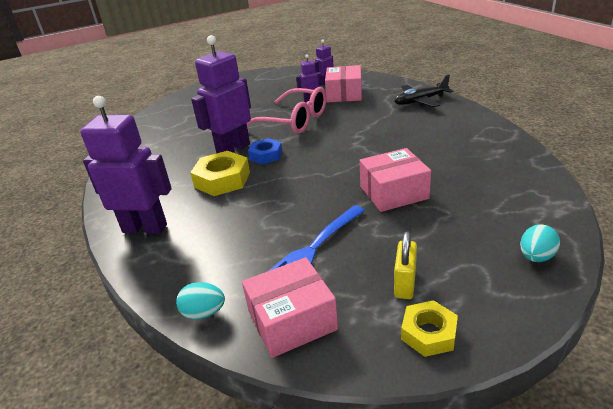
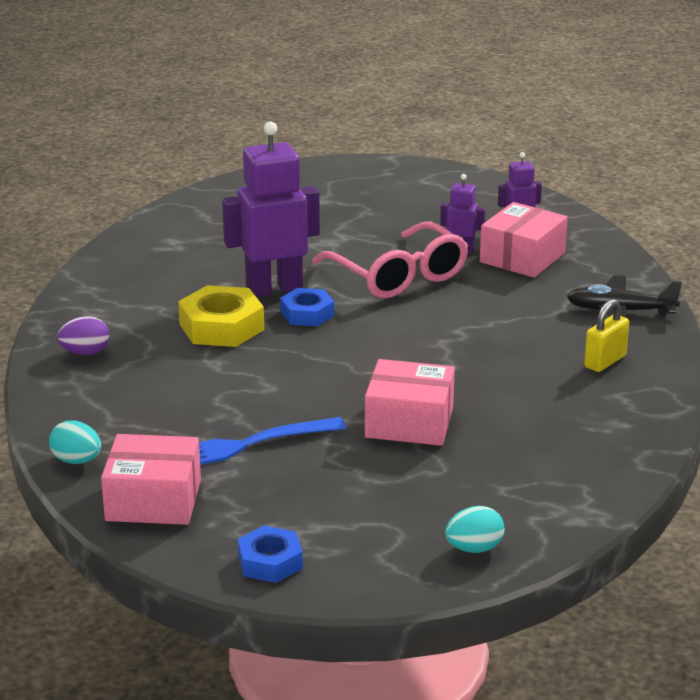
camera: 25 degrees right, 5 degrees down
purple robot [80,96,172,234] -> purple egg [57,316,109,355]
yellow padlock [394,231,417,299] -> yellow padlock moved to [584,299,629,372]
yellow nut [401,300,458,357] -> blue nut [238,526,303,583]

